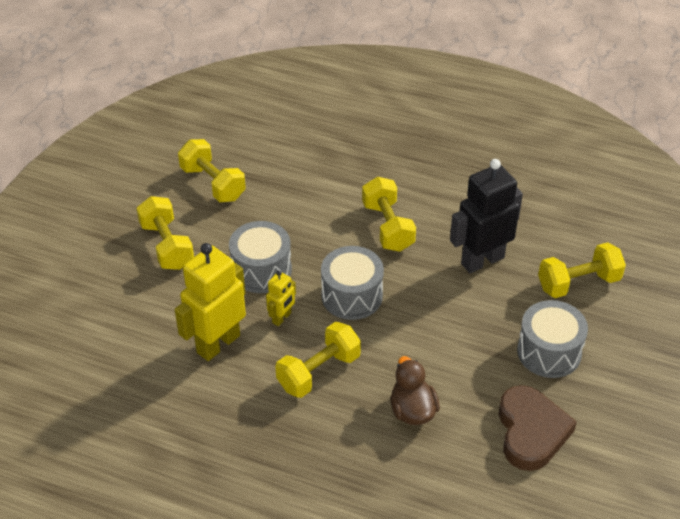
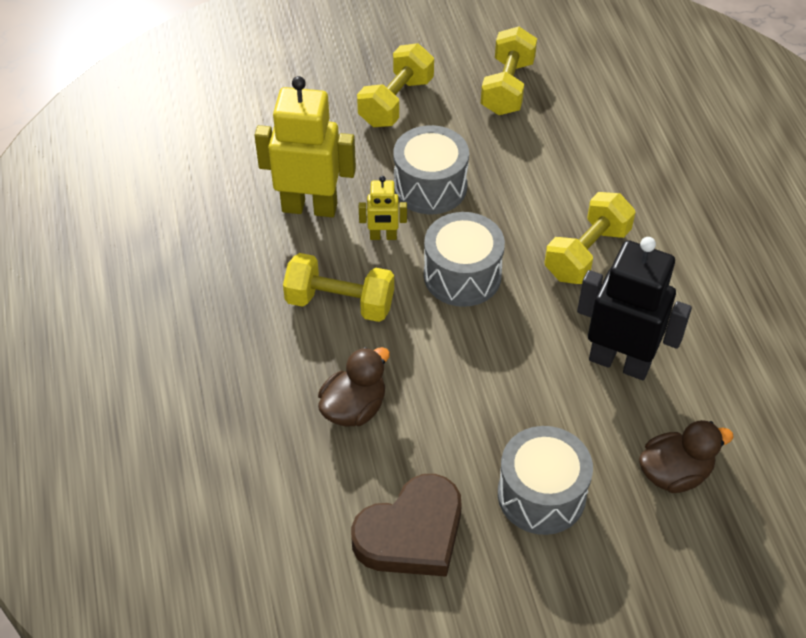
camera: 55 degrees right, 5 degrees up
yellow dumbbell [538,242,626,298] -> brown duck [639,420,734,493]

